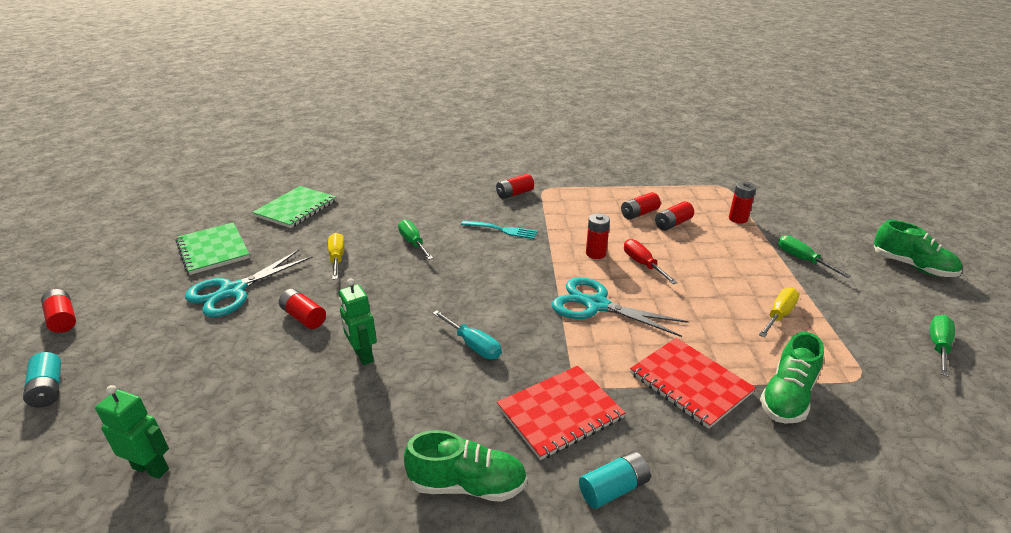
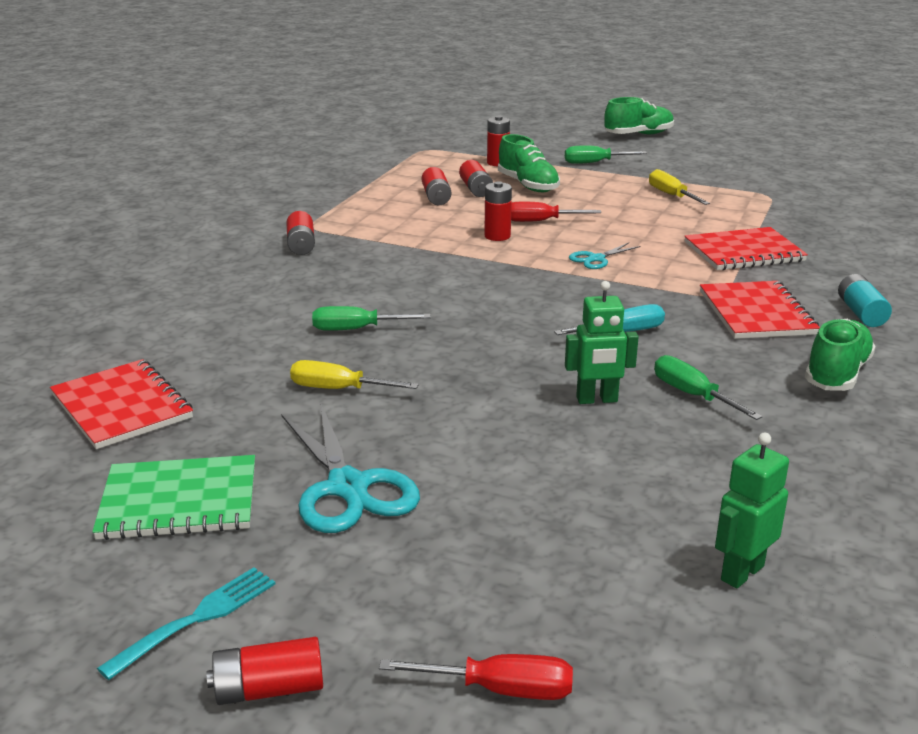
camera: 65 degrees left, 5 degrees down
turquoise battery [23,352,61,408] -> red screwdriver [379,654,573,700]
green notebook [252,186,336,228] -> red notebook [50,359,193,449]
red battery [279,289,326,329] -> none
turquoise fork [461,220,538,239] -> turquoise fork moved to [97,567,275,680]
turquoise scissors [552,277,689,337] -> turquoise scissors [569,243,641,269], size x0.51
green shoe [760,332,824,424] -> green shoe moved to [498,134,560,192]
green screwdriver [930,315,955,377] -> green screwdriver moved to [654,355,763,420]

